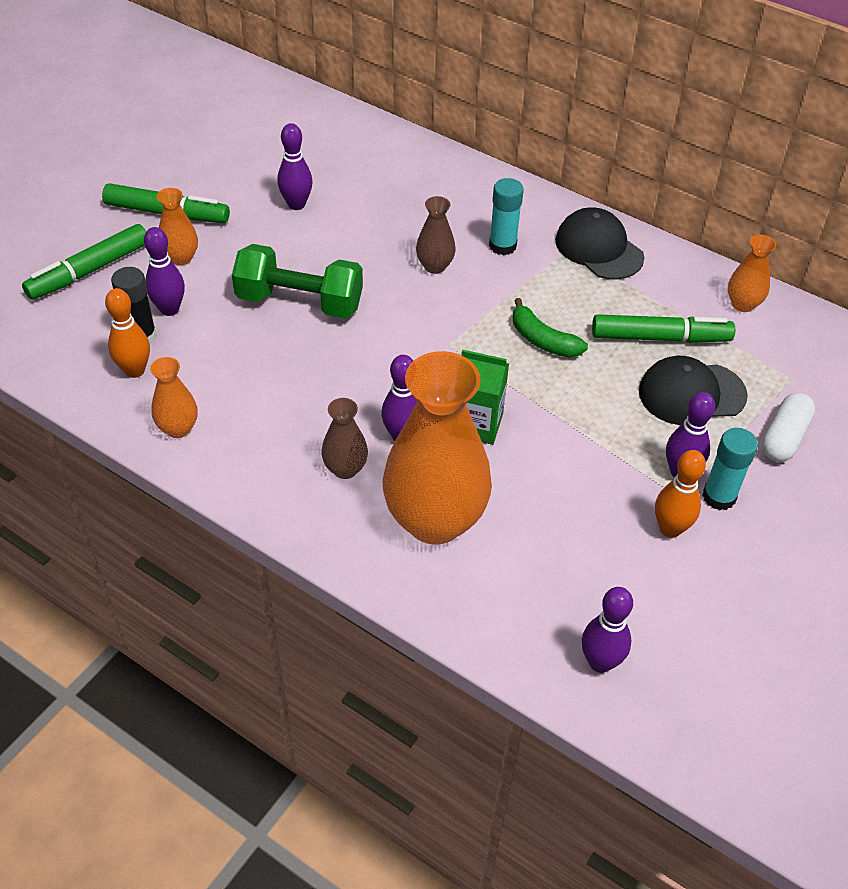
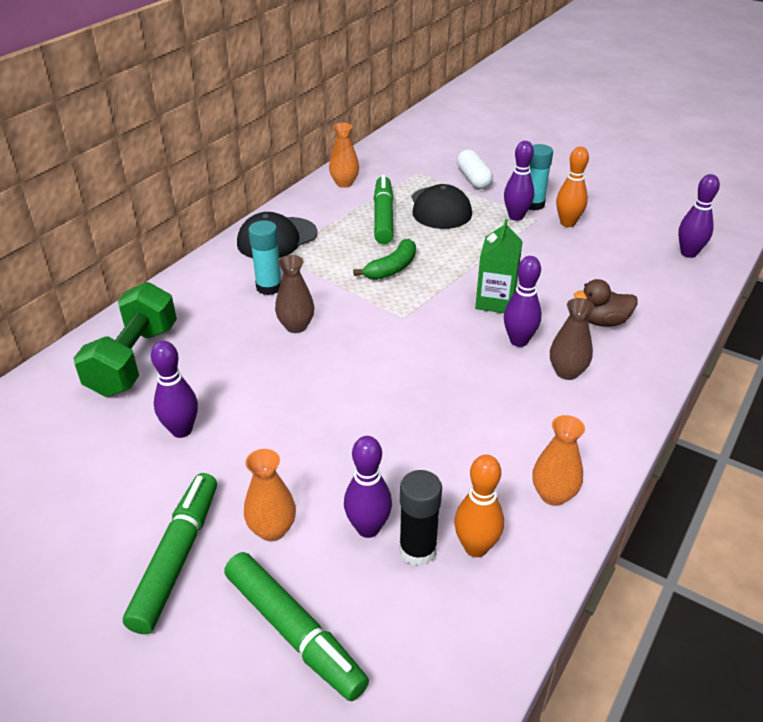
camera: 90 degrees left, 10 degrees down
green dumbbell [232,244,363,319] -> green dumbbell moved to [74,282,177,397]
orange vase [382,351,492,545] -> brown duck [574,279,638,327]
white capsule [762,393,815,462] -> white capsule turned 45 degrees clockwise [457,149,493,189]

